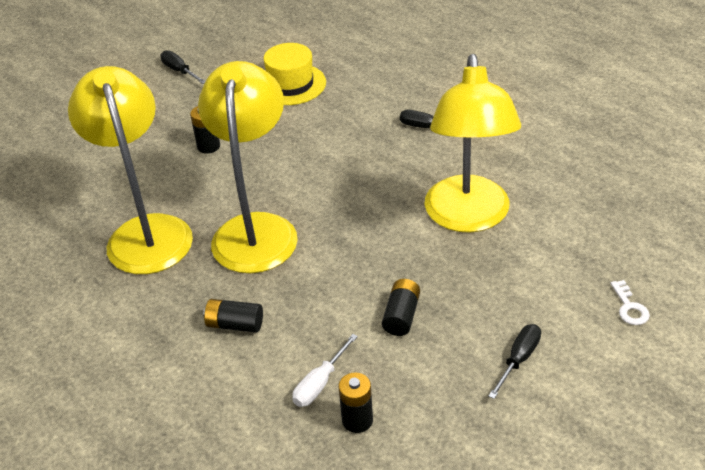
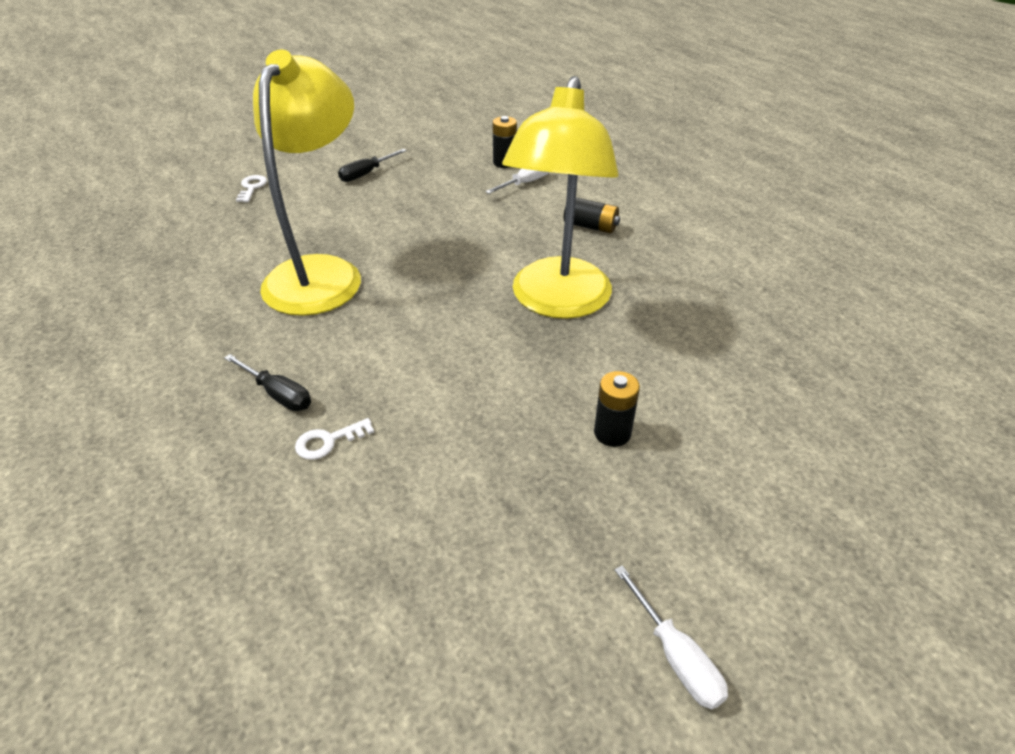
camera: 170 degrees left, 0 degrees up
yellow lamp [68,66,193,274] -> none
black screwdriver [160,50,205,84] -> white screwdriver [615,565,728,709]
yellow hat [264,43,326,105] -> none
black battery [382,279,420,336] -> none
none -> white key [295,418,374,460]

